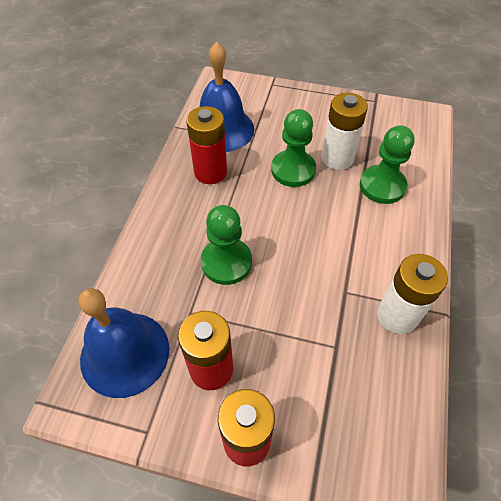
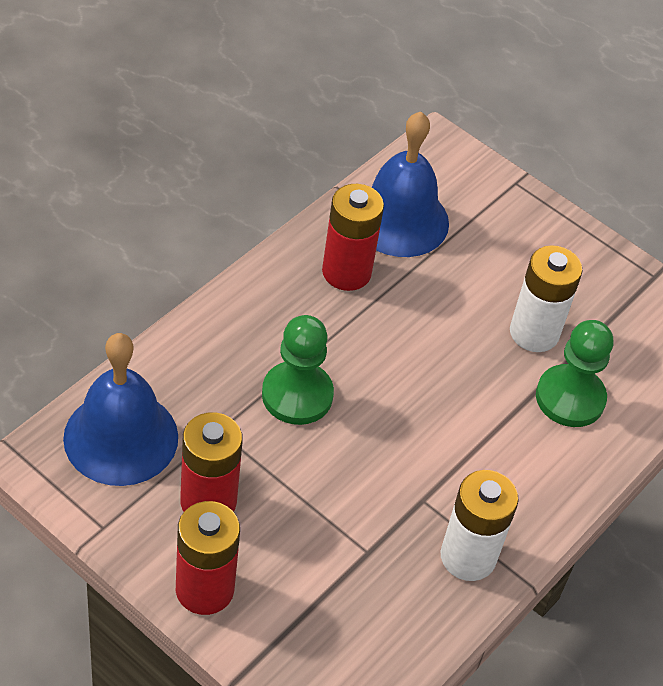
camera: 20 degrees right, 5 degrees down
green pawn [271,109,316,187] -> none

